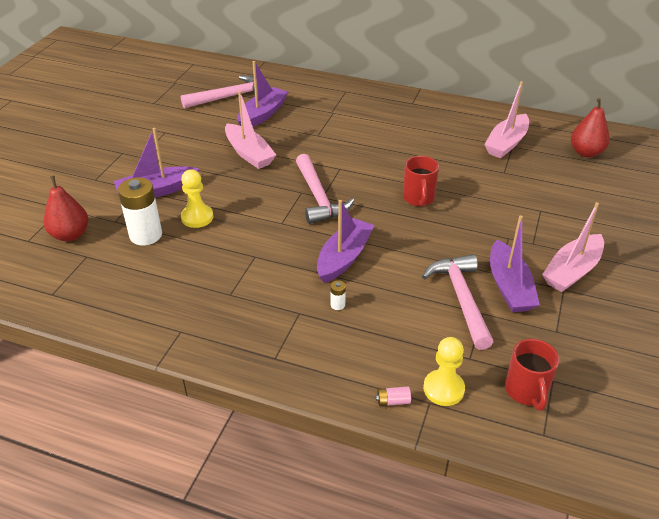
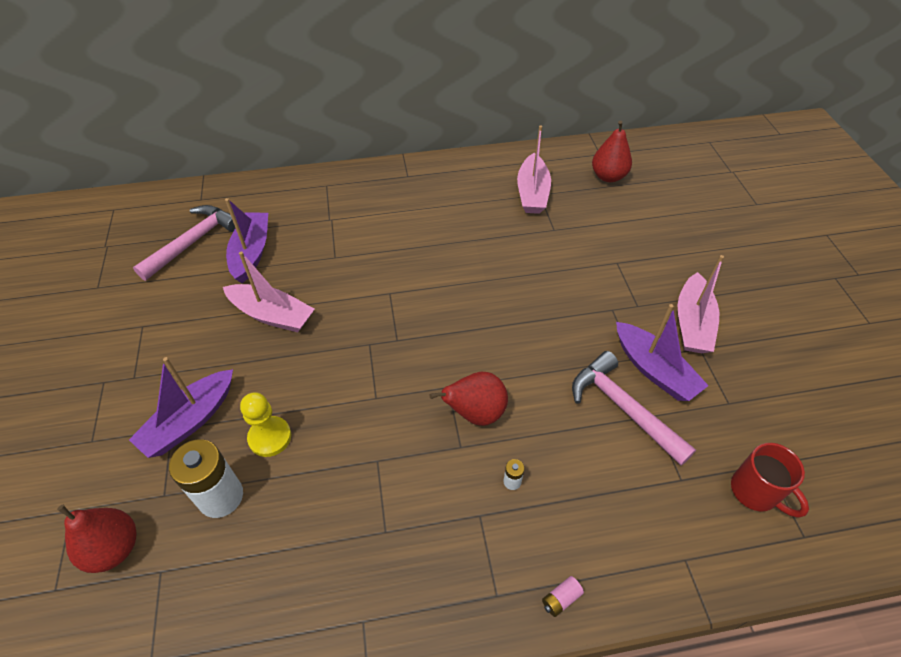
camera: 30 degrees left, 10 degrees up
pink hammer [296,154,354,224] -> none
purple boat [317,200,375,283] -> red pear [429,372,508,426]
pink battery [376,387,411,406] -> pink battery moved to [542,576,584,617]
red mug [403,156,439,206] -> none
yellow pawn [423,337,465,406] -> none

